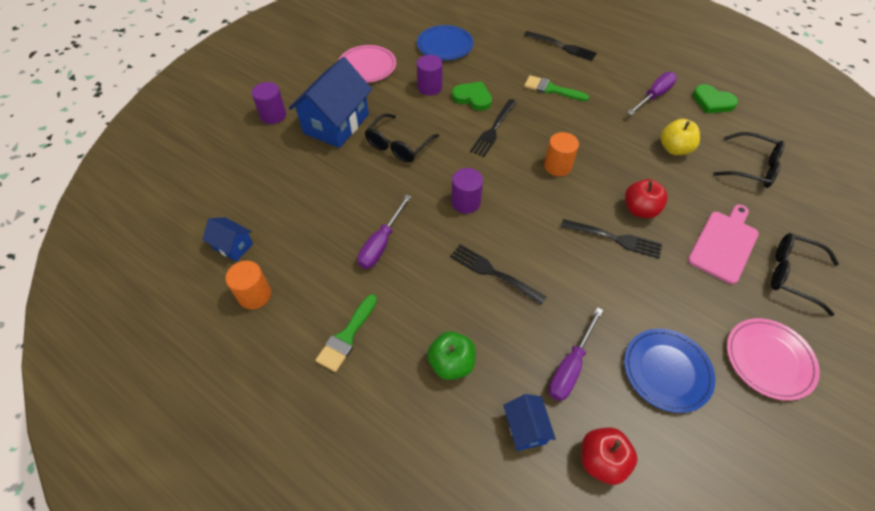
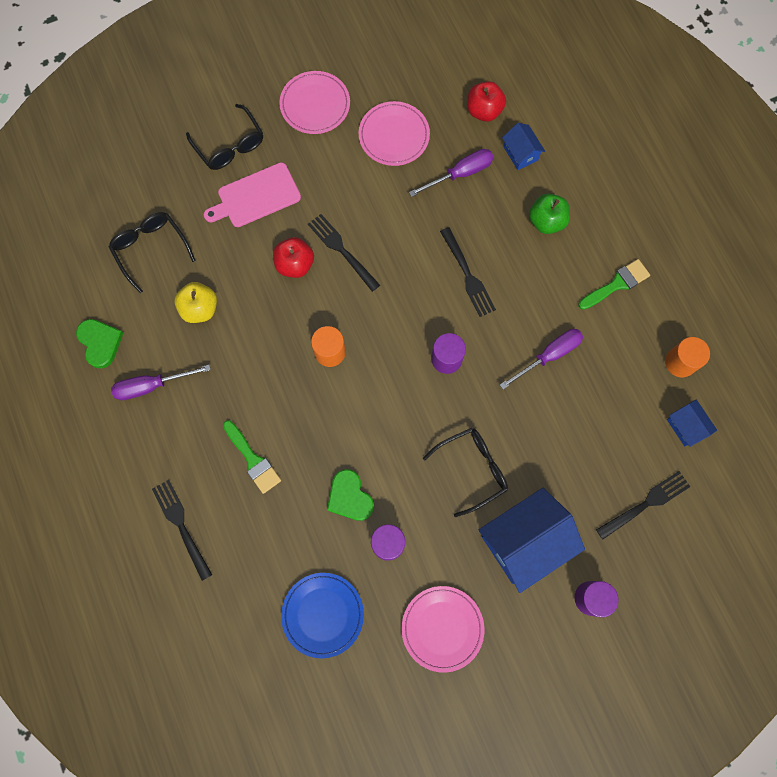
camera: 150 degrees left, 20 degrees up
black fork [470,99,517,157] -> black fork moved to [596,471,690,539]
blue house [503,394,556,451] -> blue house turned 45 degrees counterclockwise [502,123,545,170]
blue plate [624,329,715,413] -> pink plate [359,101,430,166]

